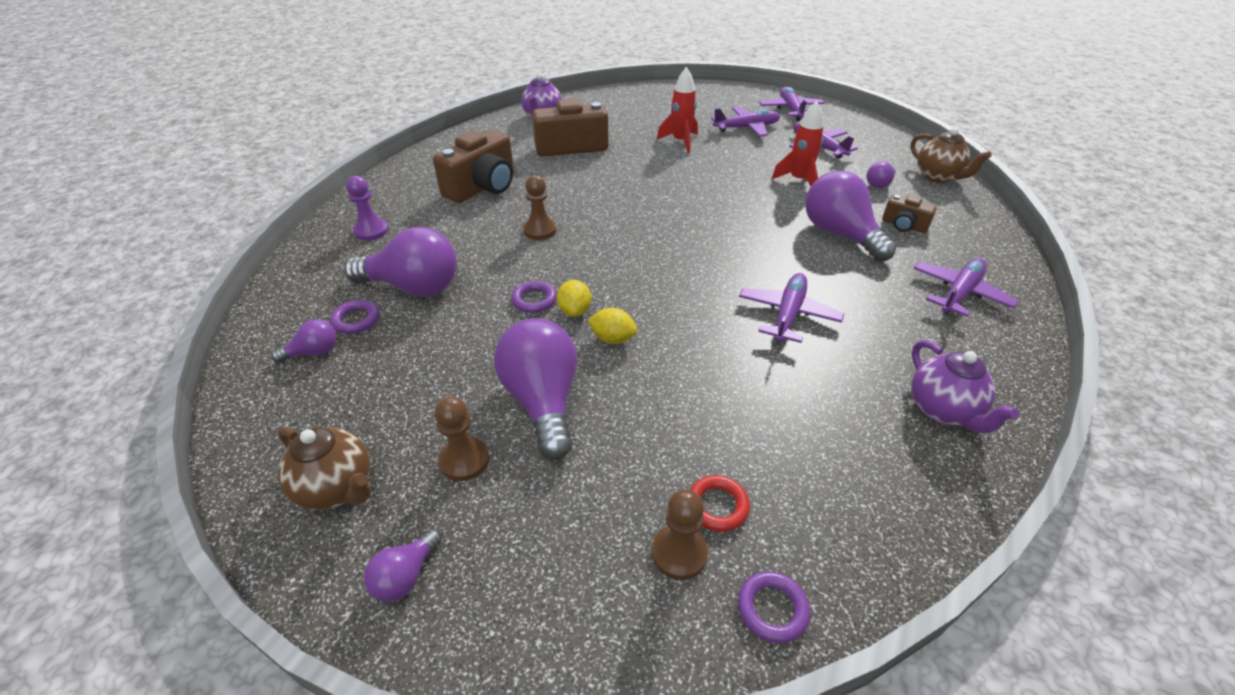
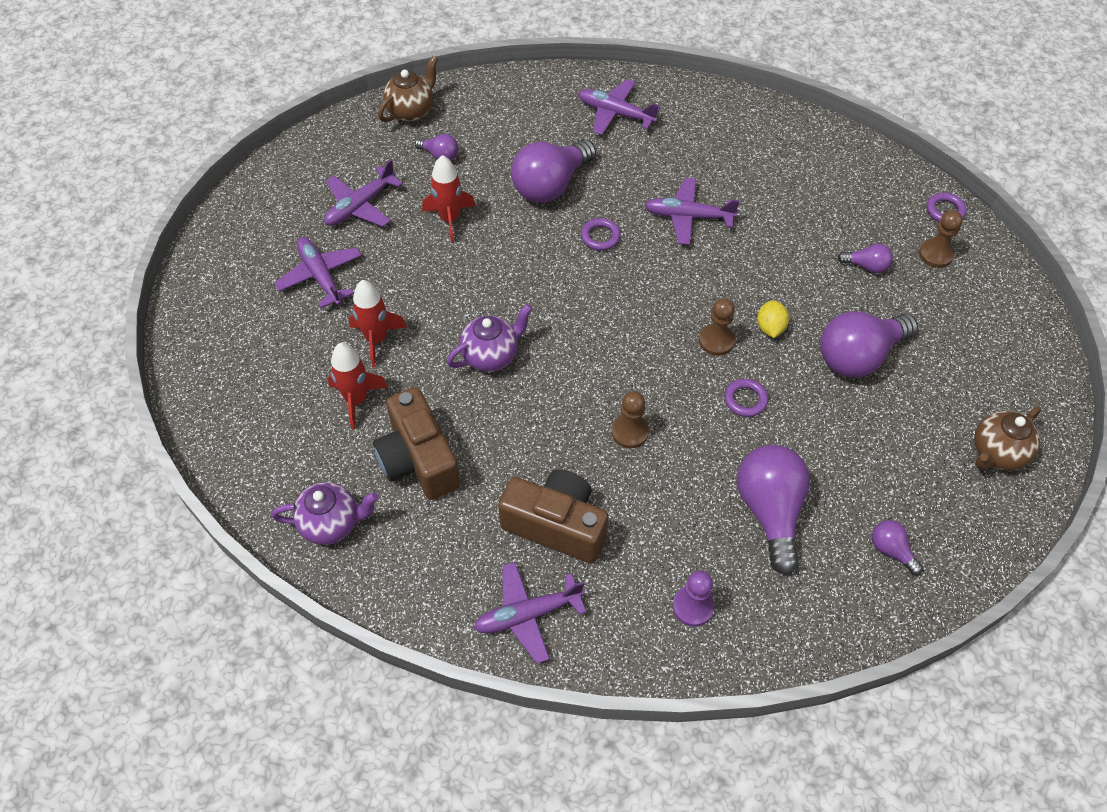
camera: 105 degrees left, 15 degrees up
brown teapot [277,427,371,510] -> brown teapot turned 150 degrees counterclockwise [974,407,1041,470]
purple ring [330,300,379,334] -> purple ring moved to [581,218,621,251]
purple light bulb [364,529,442,602] -> purple light bulb moved to [838,244,893,273]
brown pawn [435,397,489,481] -> brown pawn moved to [699,298,735,356]
yellow lemon [557,280,591,317] -> none
red ring [690,475,750,532] -> none
purple plane [759,87,825,121] -> purple plane moved to [474,562,586,664]
brown camera [882,195,937,233] -> none
purple teapot [911,340,1019,433] -> purple teapot moved to [447,304,533,372]
none -> red rocket [328,343,388,430]

